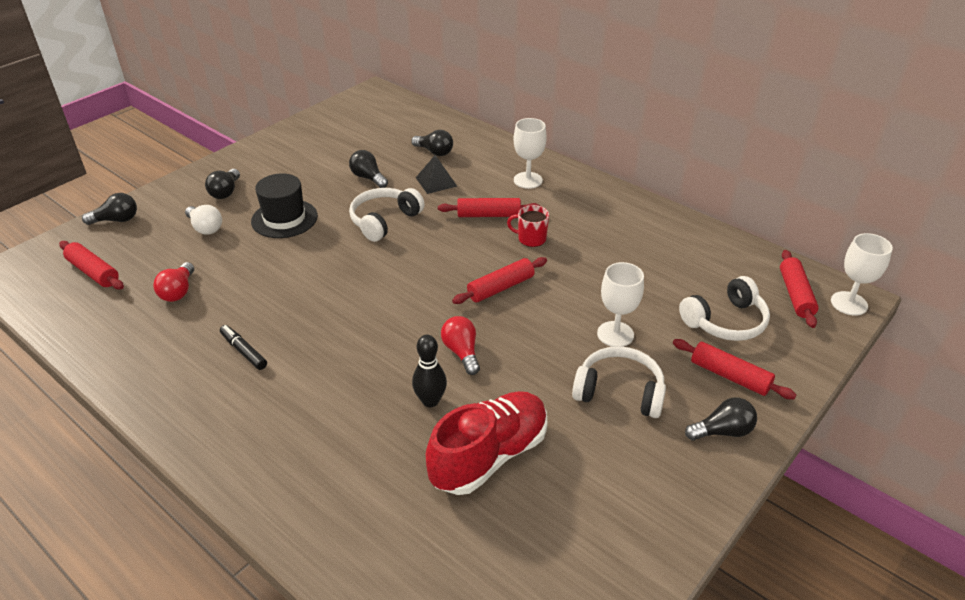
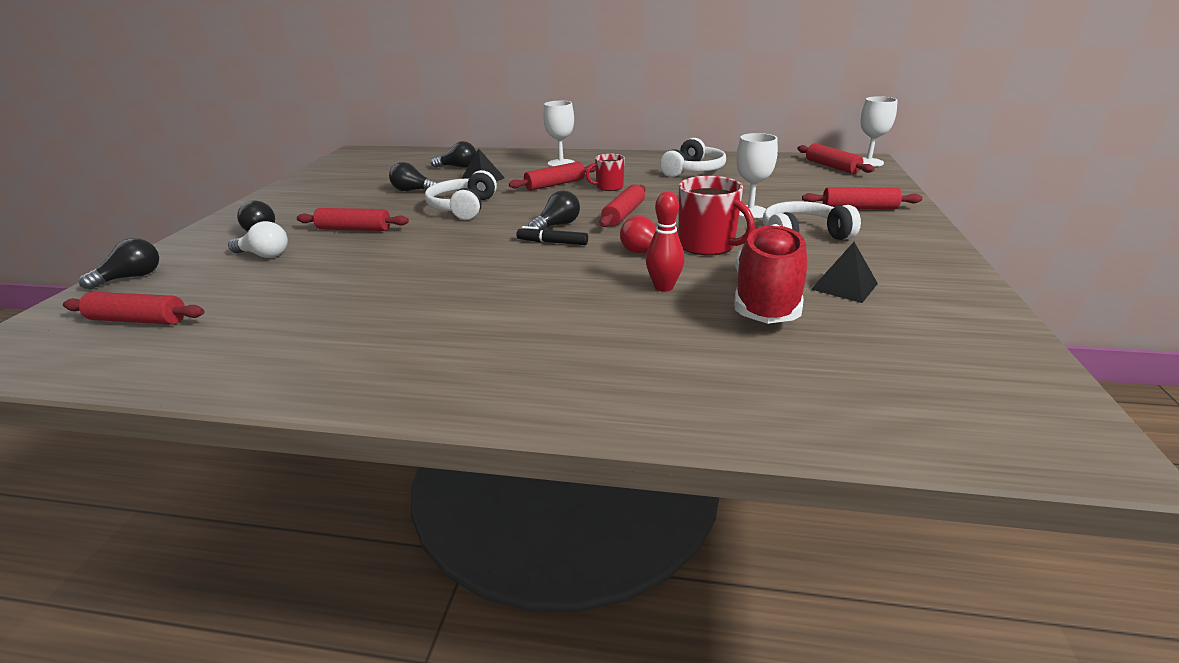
camera: 30 degrees left, 10 degrees down
red light bulb [153,262,194,302] -> none
black marker [220,325,267,370] -> black marker moved to [516,226,588,245]
black hat [251,173,318,238] -> red rolling pin [297,208,409,231]
black bowling pin [412,335,447,407] -> red bowling pin [646,192,684,292]
white headphones [679,276,770,341] -> white headphones moved to [660,138,726,177]
black light bulb [685,397,757,441] -> black light bulb moved to [528,190,580,230]
none -> red mug [678,176,755,256]
none -> black pyramid [811,242,878,303]

